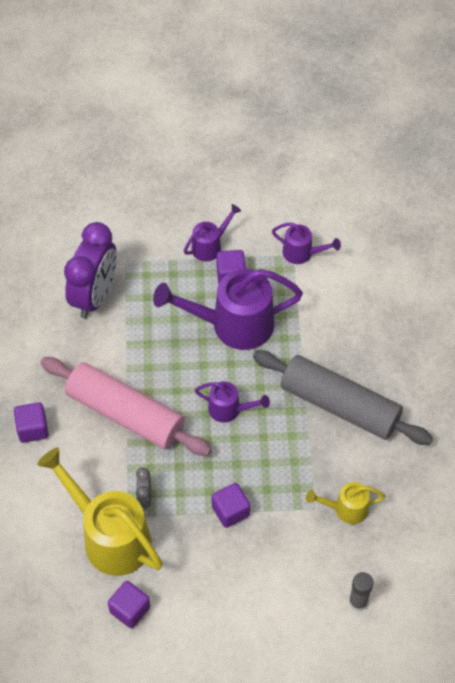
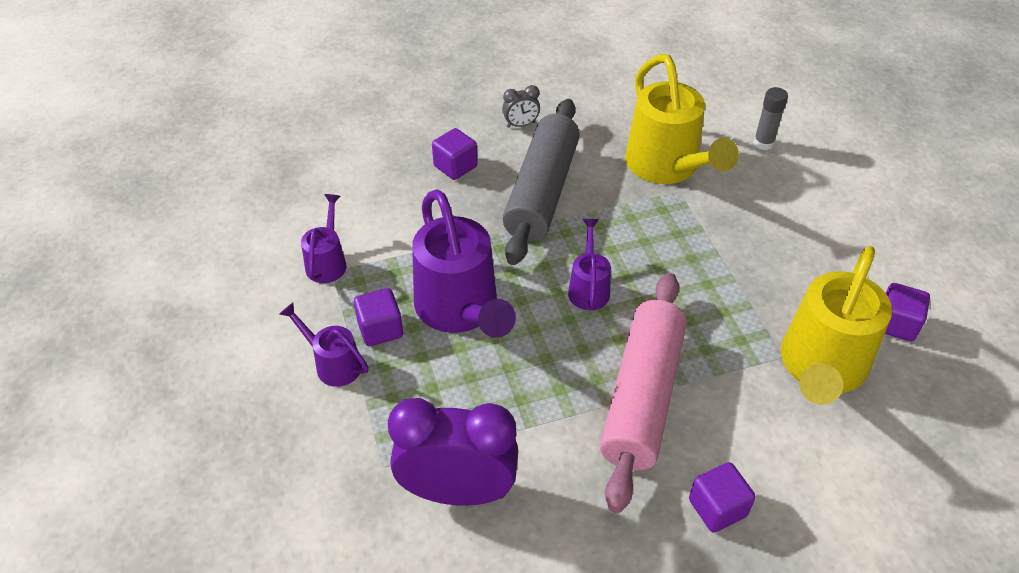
camera: 105 degrees left, 10 degrees down
grey clock [136,468,151,510] -> grey clock moved to [502,85,540,128]
purple cube [212,483,250,528] -> purple cube moved to [432,128,478,180]
yellow watering can [306,482,386,524] -> yellow watering can [625,54,739,184], size x1.98

